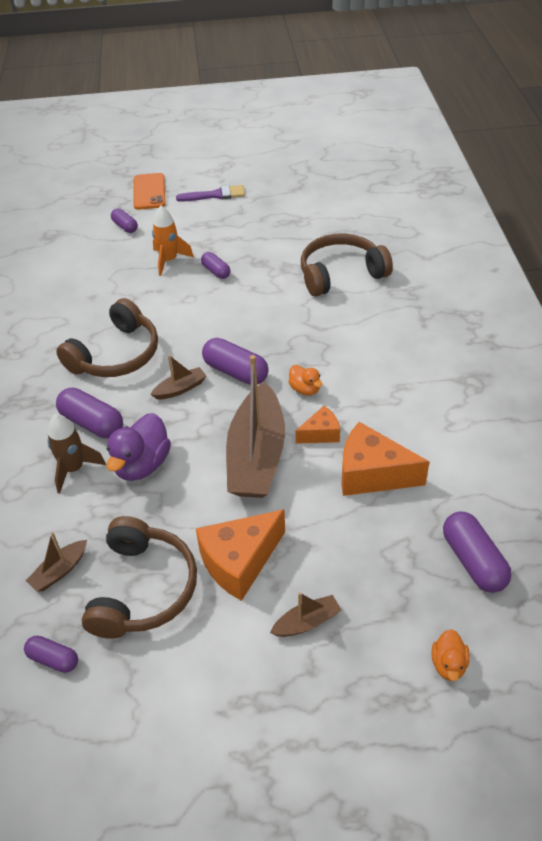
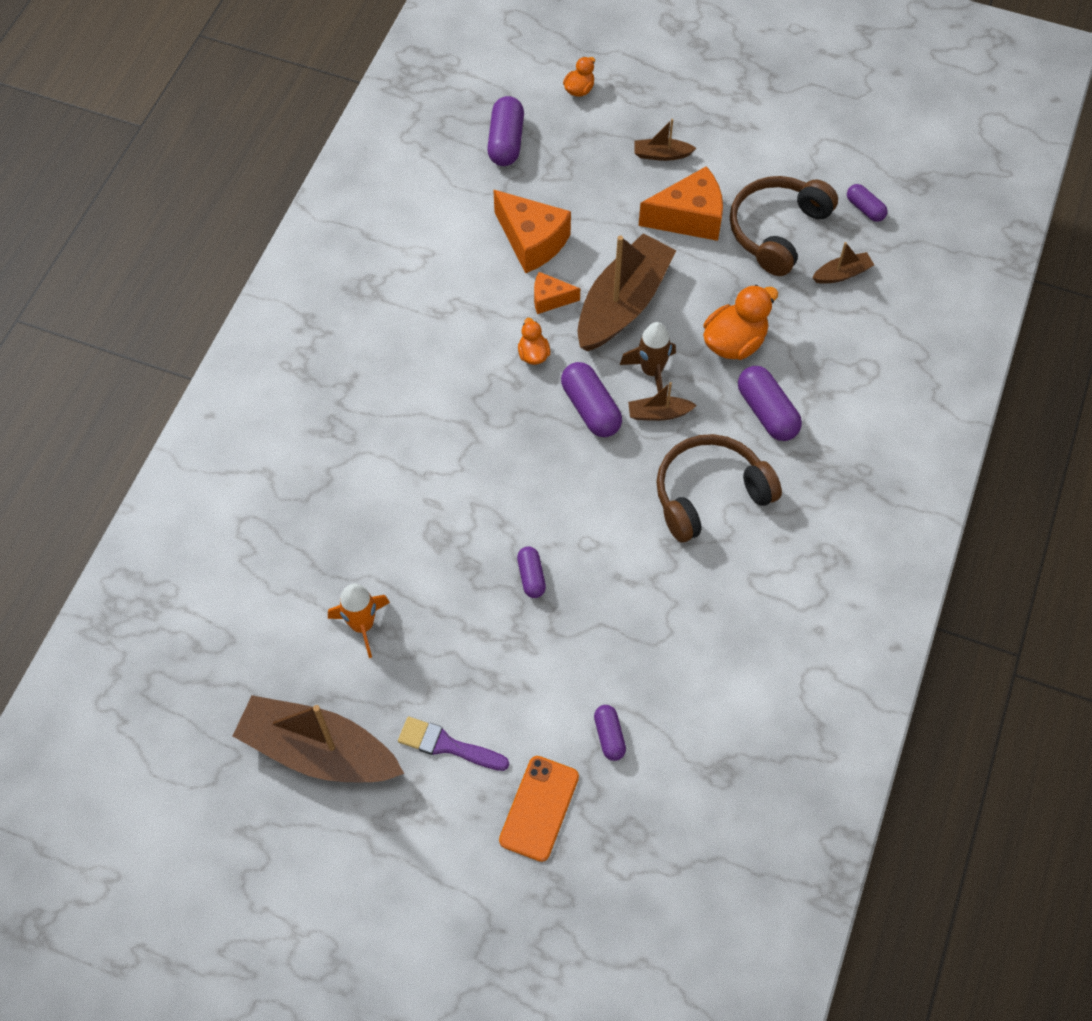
camera: 155 degrees left, 15 degrees up
brown rocket [47,414,106,493] -> brown rocket moved to [620,322,676,393]
purple duck [106,413,171,481] -> orange duck [703,285,778,360]
orange rocket [152,206,194,276] -> orange rocket moved to [328,584,390,658]
brown headphones [301,234,393,296] -> none
none -> brown boat [233,695,404,782]

